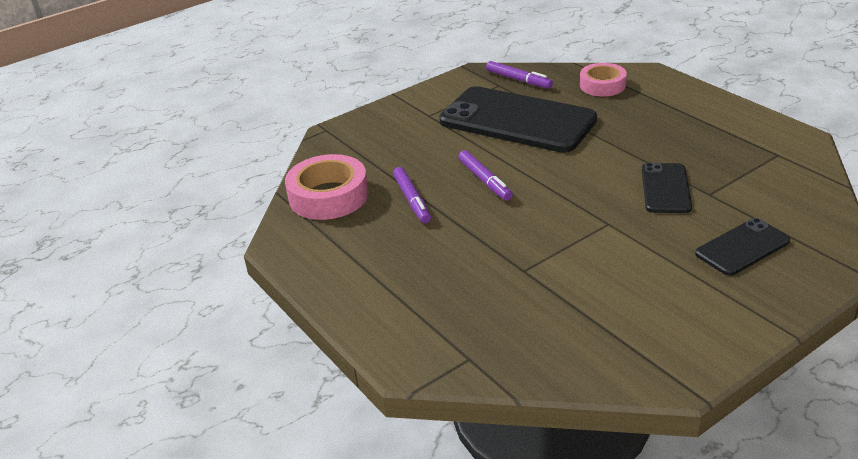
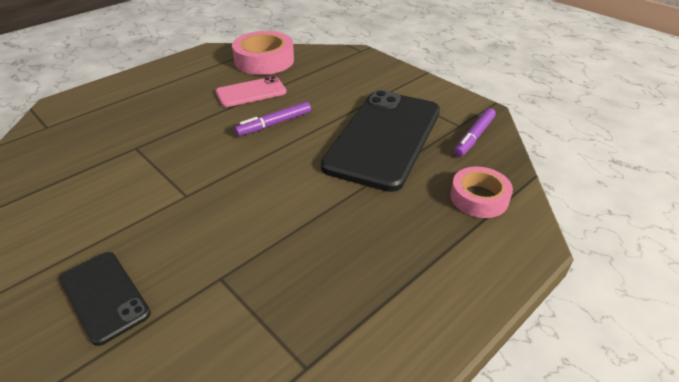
camera: 80 degrees right, 5 degrees up
purple marker [393,167,431,223] -> pink phone [216,76,287,107]
black phone [642,163,692,213] -> none

